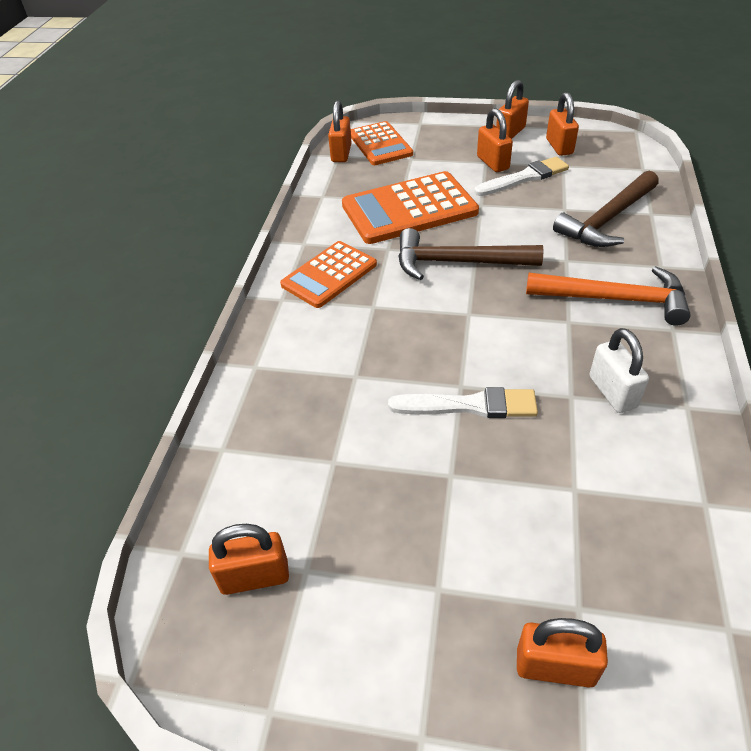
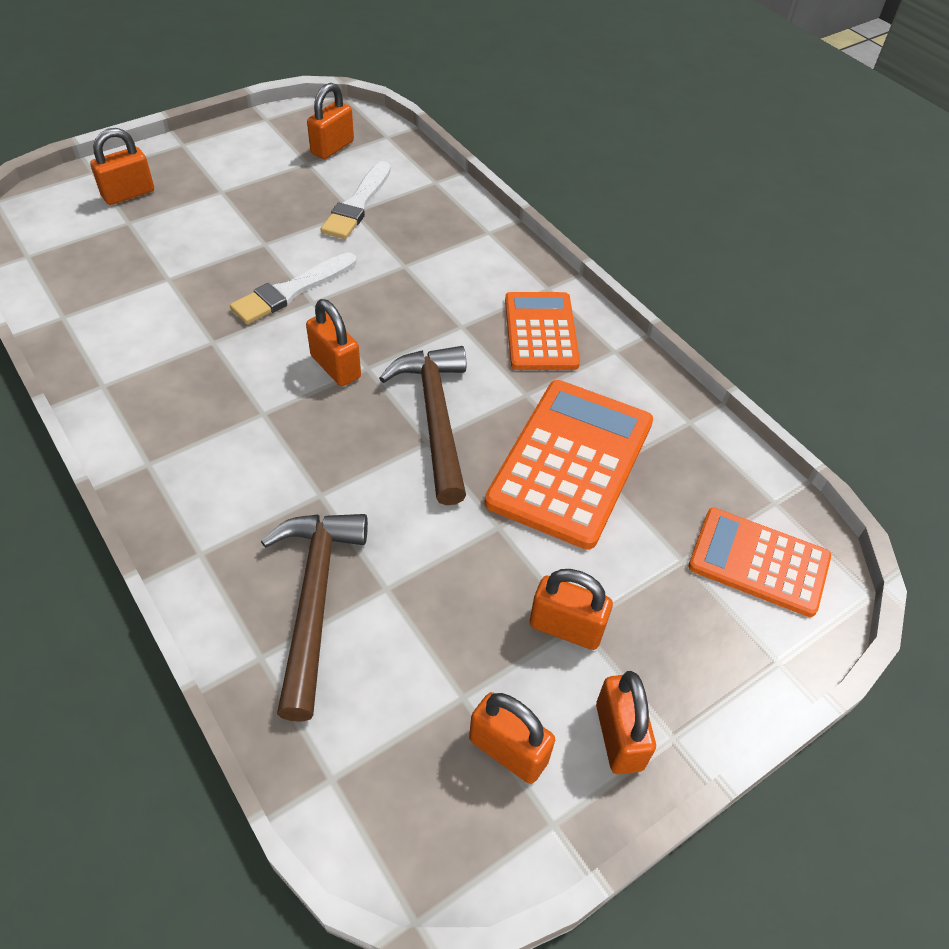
camera: 130 degrees right, 5 degrees up
orange padlock [328,100,352,162] -> orange padlock moved to [306,299,361,386]
brown hammer [398,228,543,280] -> brown hammer turned 60 degrees counterclockwise [379,346,466,505]
white brush [474,157,569,196] -> white brush moved to [321,161,391,239]
orange hammer [526,266,691,326] -> none
white padlock [590,328,649,413] -> none

